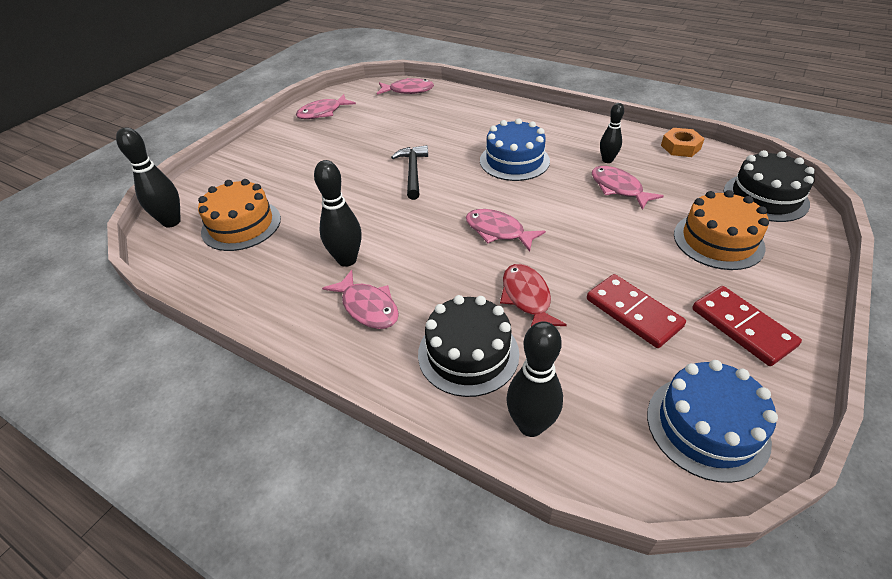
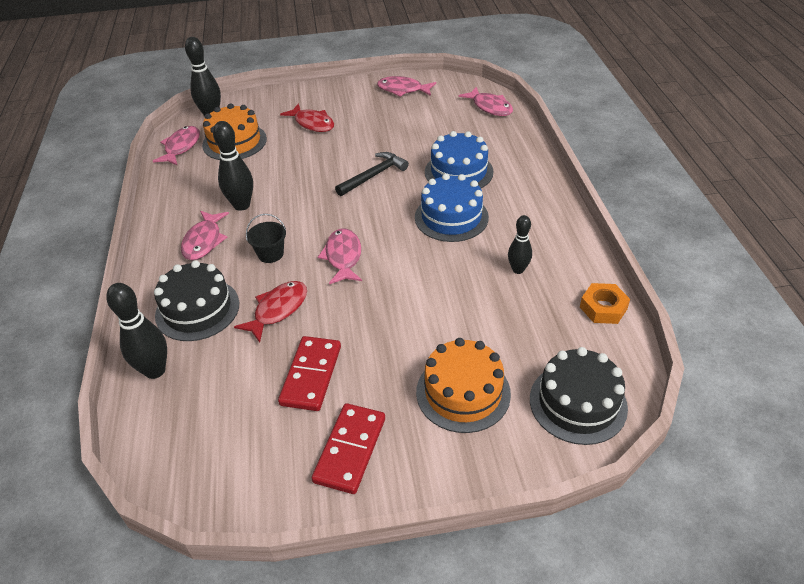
camera: 50 degrees right, 0 degrees up
pink fish [592,166,664,210] -> pink fish moved to [153,126,200,166]
blue cake [647,360,778,483] -> blue cake moved to [425,131,494,188]
none -> black bucket [246,214,286,263]
none -> red fish [280,103,334,132]

